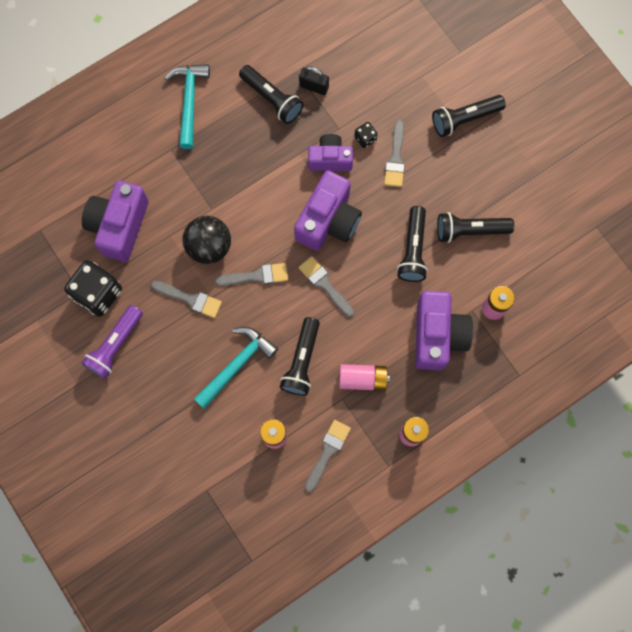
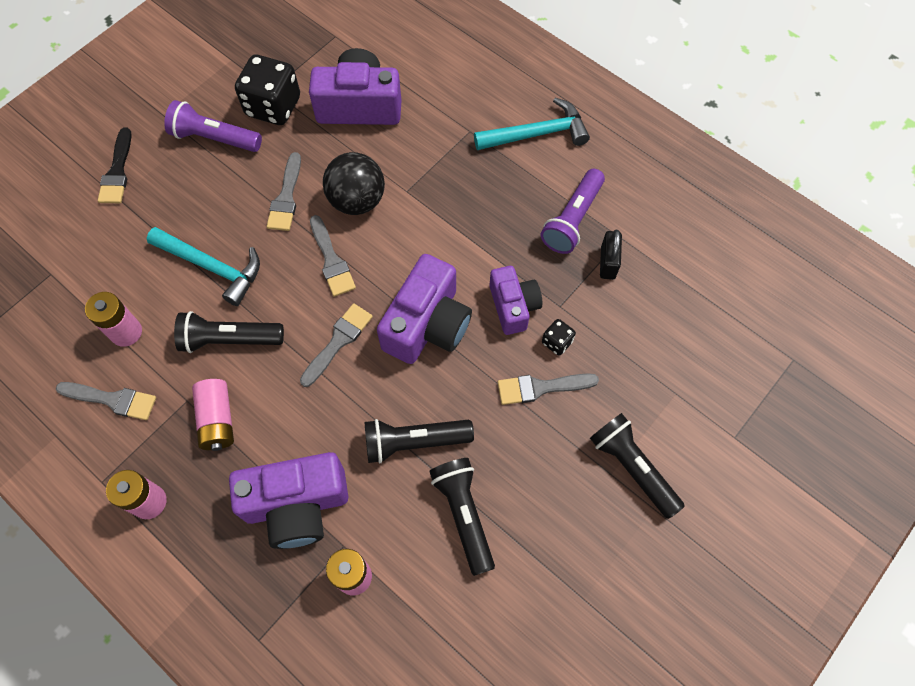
camera: 75 degrees right, 10 degrees down
black flashlight [239,65,303,124] -> purple flashlight [541,169,605,254]
purple camera [294,170,362,251] -> purple camera turned 75 degrees counterclockwise [377,254,472,364]
none -> black brush [98,127,132,203]

